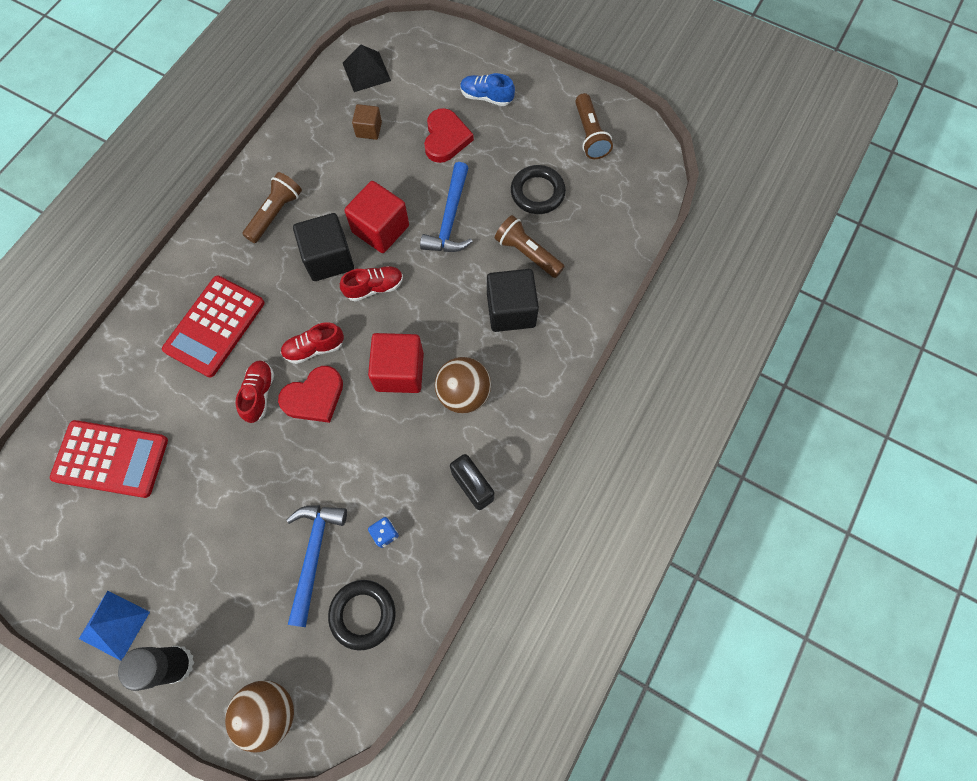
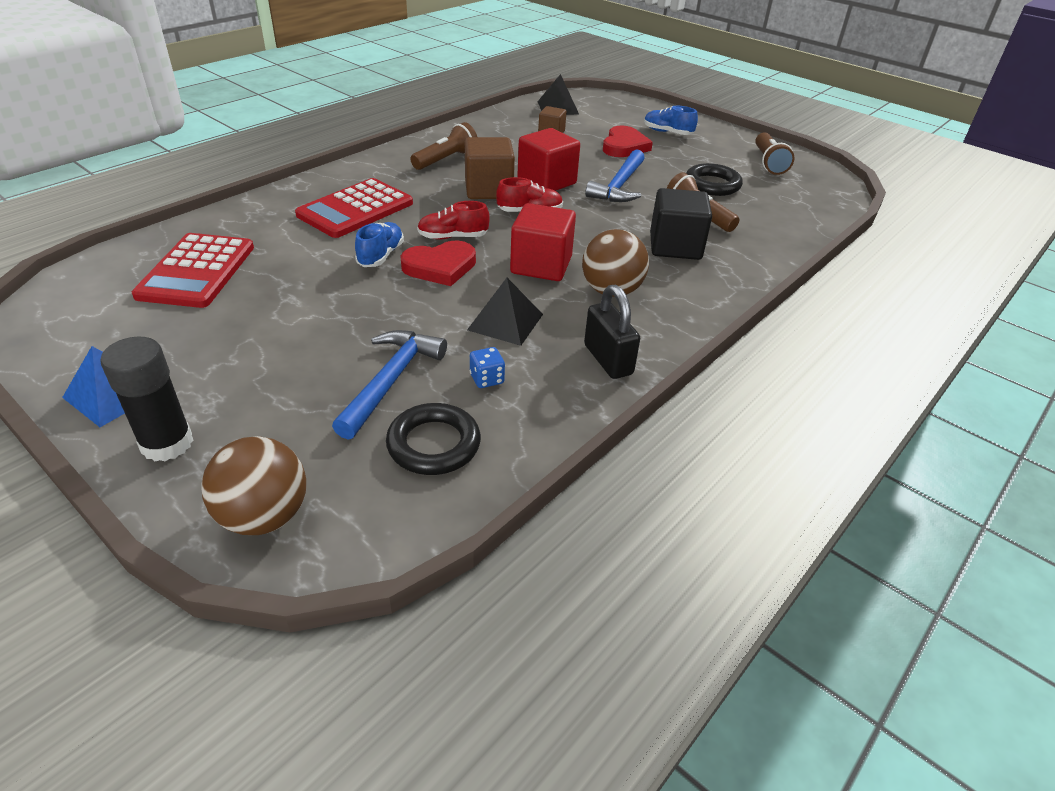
camera: 10 degrees right, 30 degrees down
red calculator [50,420,168,498] -> red calculator turned 75 degrees clockwise [132,233,254,308]
red shoe [235,360,274,423] -> blue shoe [355,222,404,267]
black cube [293,213,354,281] -> brown cube [465,137,515,199]
none -> black pyramid [467,278,543,346]

